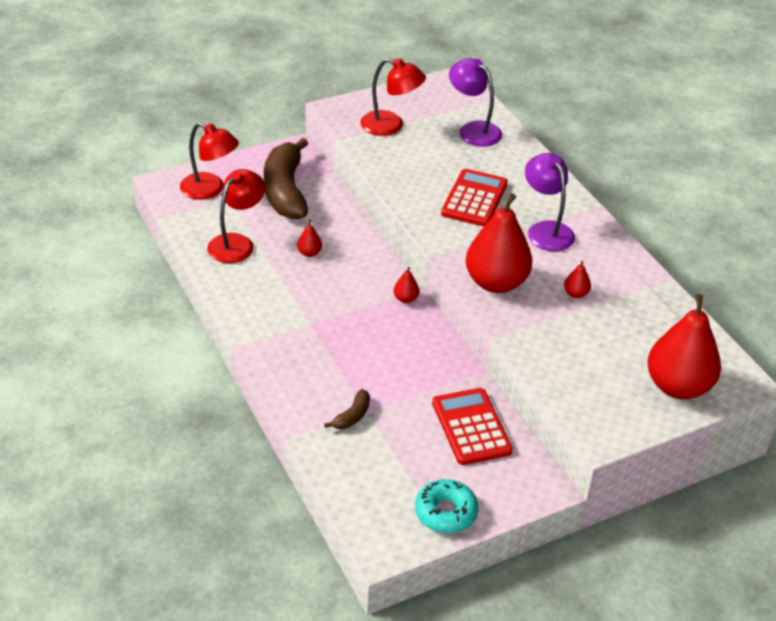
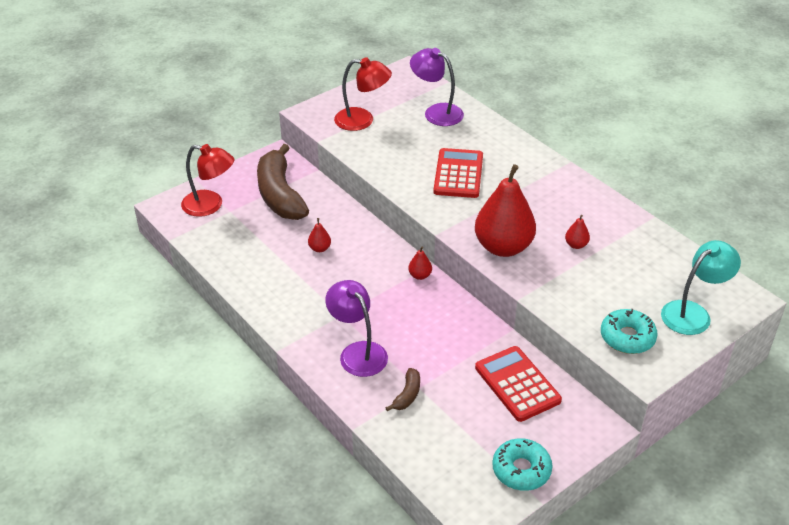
camera: 10 degrees left, 0 degrees up
red lamp [207,169,265,263] -> none
purple lamp [525,153,575,251] -> purple lamp moved to [325,280,388,377]
red pear [647,294,721,399] -> turquoise lamp [661,240,741,335]
none -> turquoise donut [601,309,658,354]

